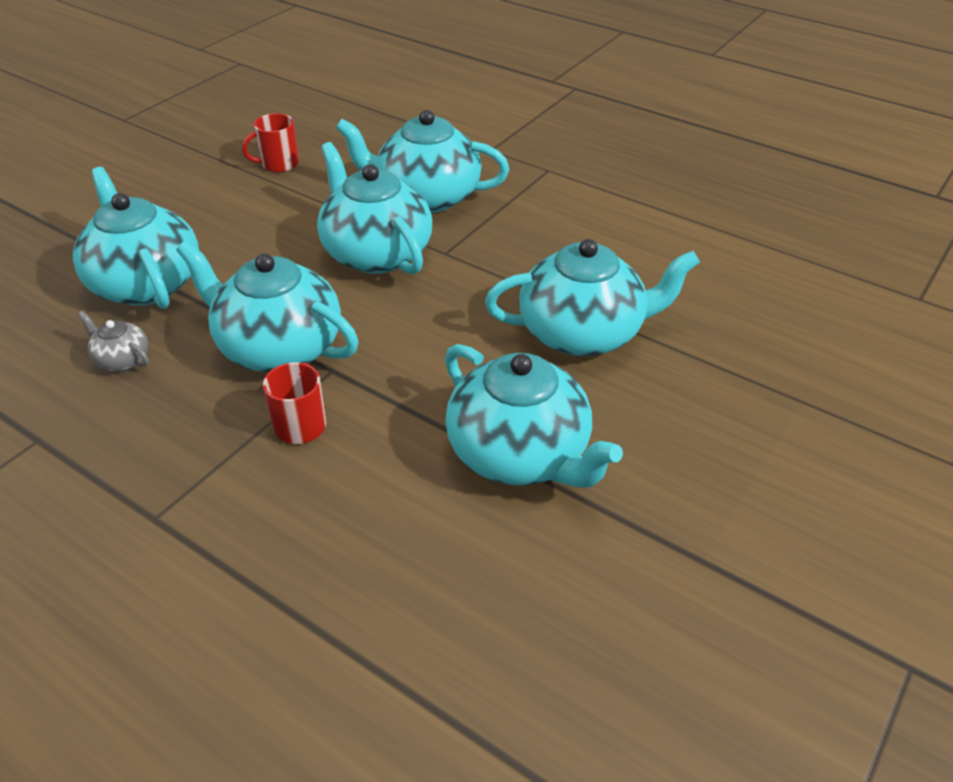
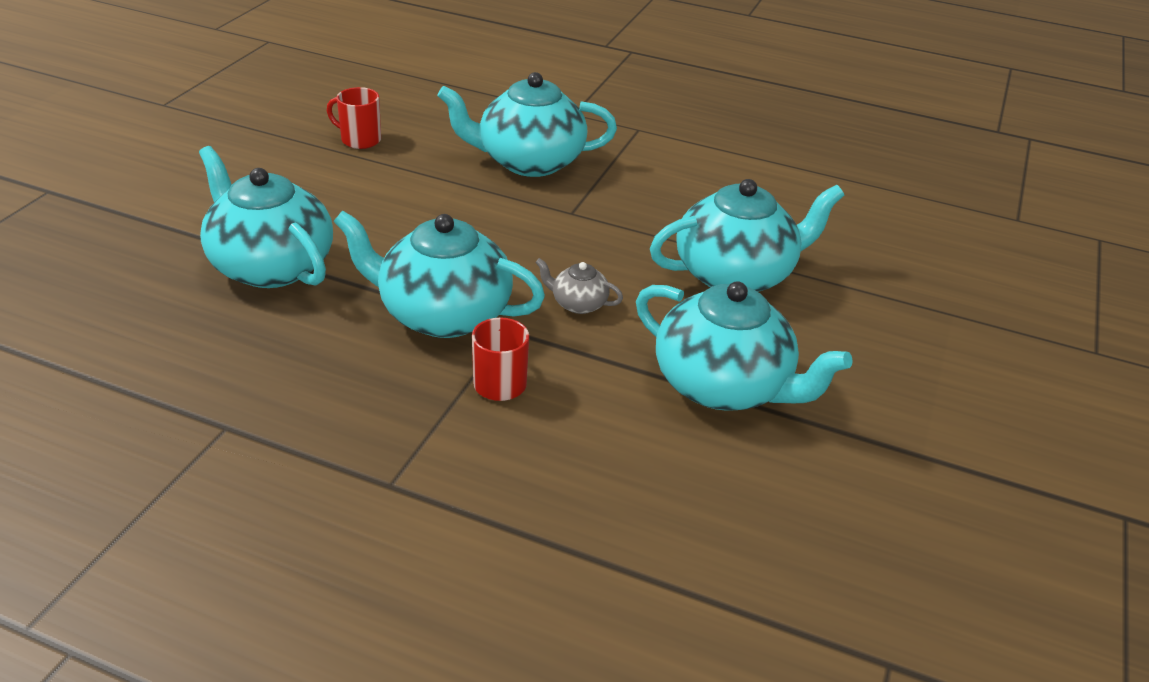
camera: 15 degrees left, 5 degrees down
grey teapot [78,311,149,371] -> grey teapot moved to [535,258,623,314]
red mug [242,113,299,172] -> red mug turned 60 degrees clockwise [327,87,381,149]
turquoise teapot [317,142,432,275] -> none

